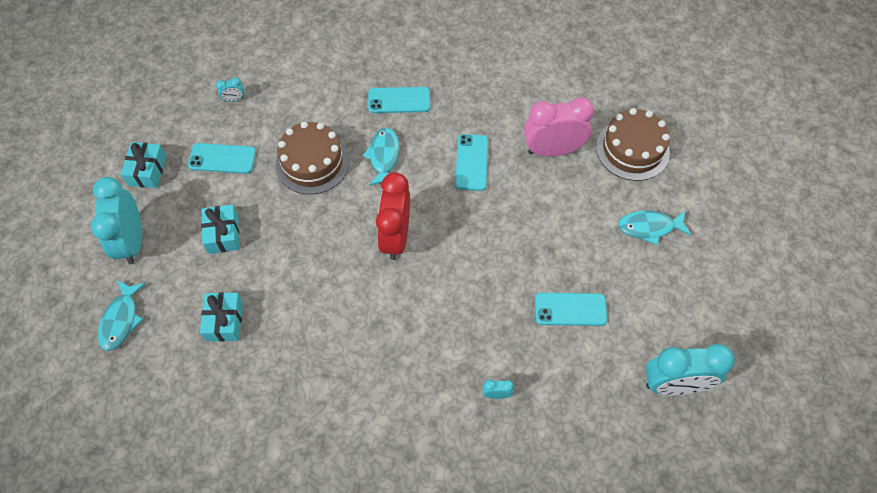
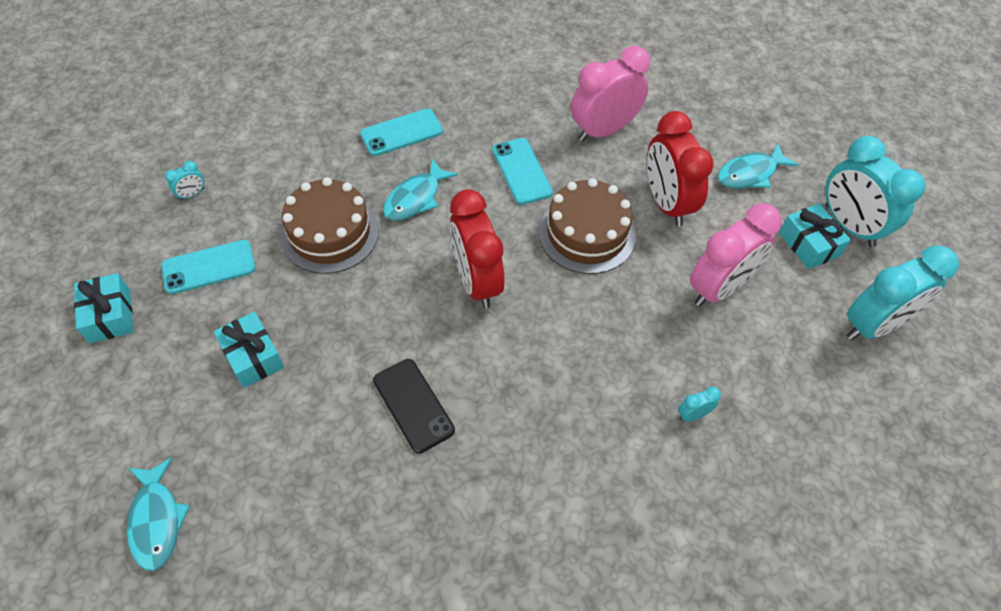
camera: 25 degrees left, 5 degrees down
turquoise clock [91,177,142,264] -> turquoise clock moved to [825,136,925,247]
turquoise gift [200,292,243,342] -> turquoise gift moved to [779,203,851,269]
turquoise fish [363,128,400,186] -> turquoise fish turned 120 degrees counterclockwise [383,158,458,221]
turquoise phone [535,293,607,326] -> pink clock [690,203,782,306]
brown cake [596,108,670,181] -> brown cake moved to [539,178,636,274]
none -> black phone [373,359,455,454]
none -> red clock [647,111,713,226]

